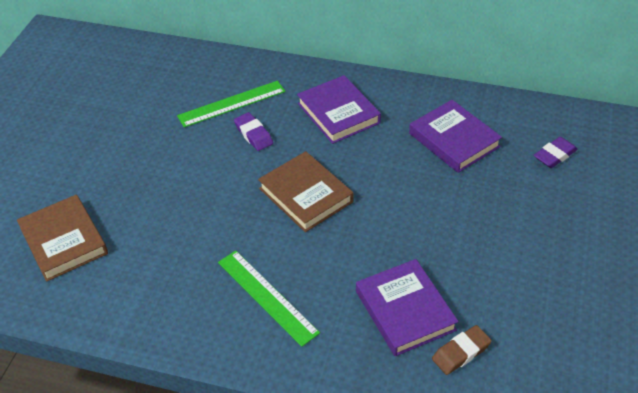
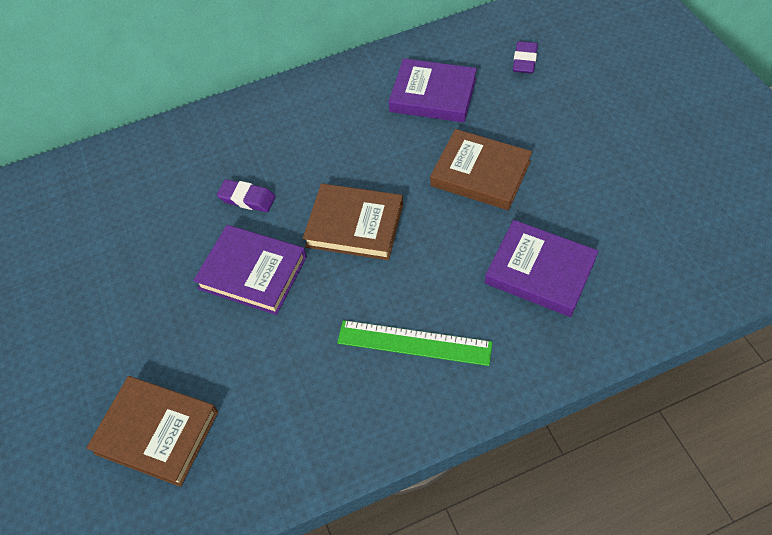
camera: 35 degrees left, 10 degrees up
green ruler [177,81,286,127] -> none
purple book [297,75,381,144] -> purple book moved to [193,225,307,315]
brown eraser [432,325,492,375] -> none
none -> brown book [430,129,532,210]

